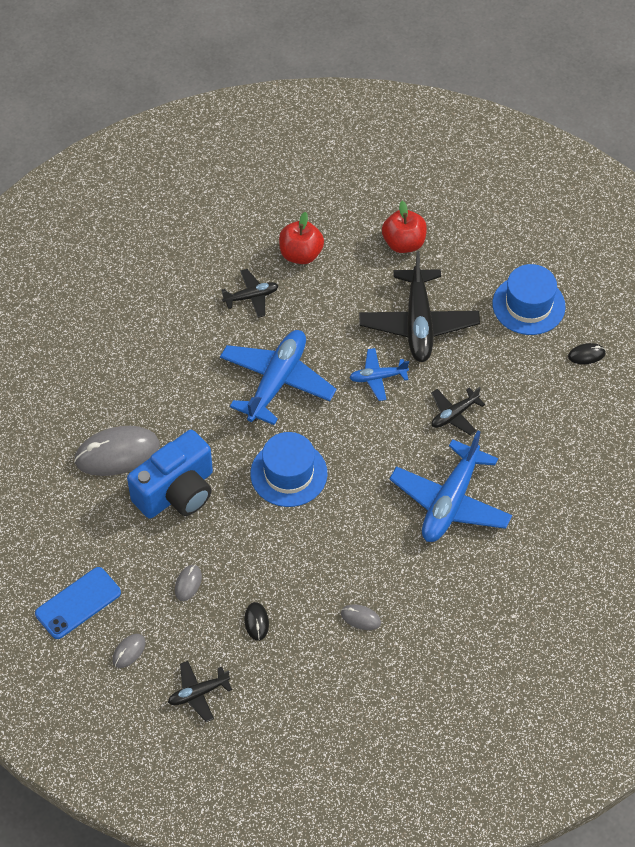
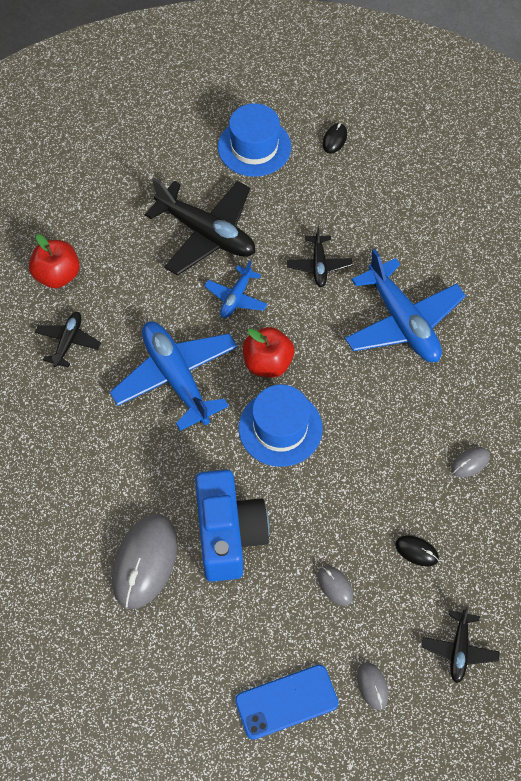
camera: 55 degrees left, 5 degrees up
blue phone [35,567,121,639] -> blue phone turned 75 degrees clockwise [235,665,338,740]
red apple [382,201,427,253] -> red apple moved to [243,327,294,377]

